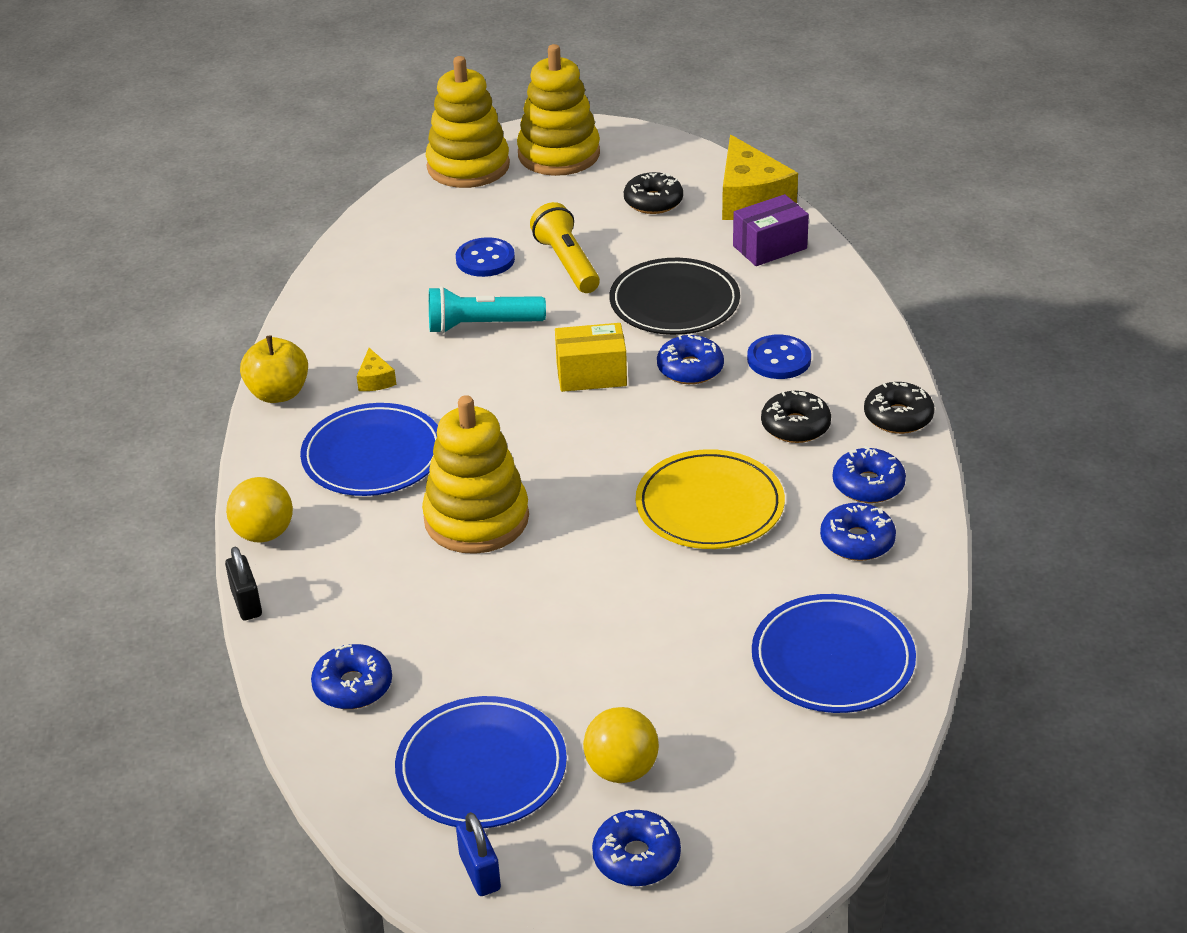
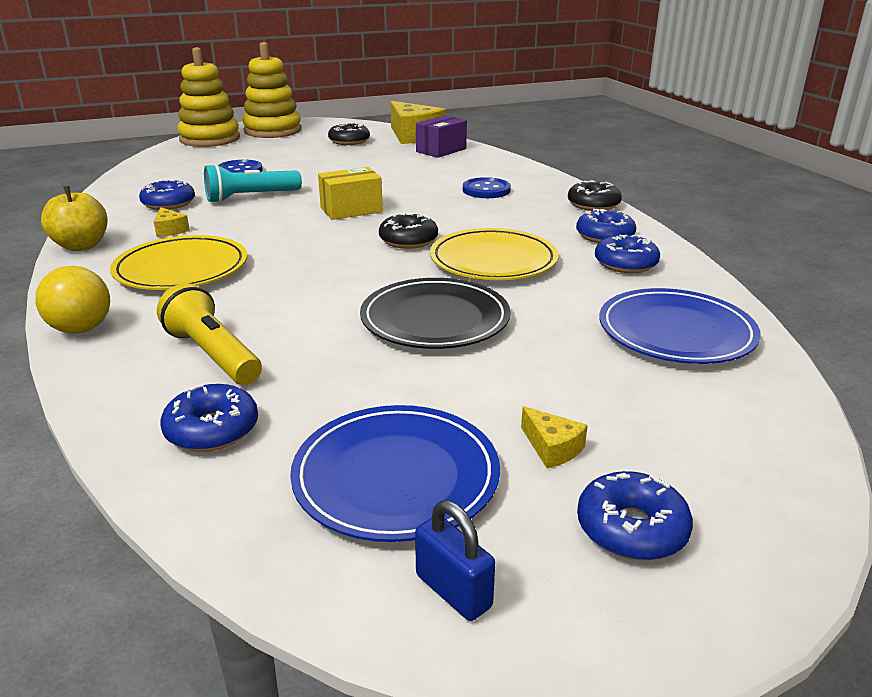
camera: 20 degrees left, 10 degrees down
black padlock [225,547,262,621] -> none
blue plate [300,403,438,496] -> yellow plate [110,235,247,290]
yellow stacking toy [422,395,529,554] -> none
yellow flashlight [530,202,600,293] -> yellow flashlight moved to [157,283,262,385]
yellow ball [583,707,659,783] -> yellow cheese [521,406,588,468]
black plate [610,258,740,335] -> black plate moved to [360,278,511,349]
blue donut [657,335,724,384] -> blue donut moved to [139,179,195,210]
black donut [761,391,831,443] -> black donut moved to [379,213,438,249]

